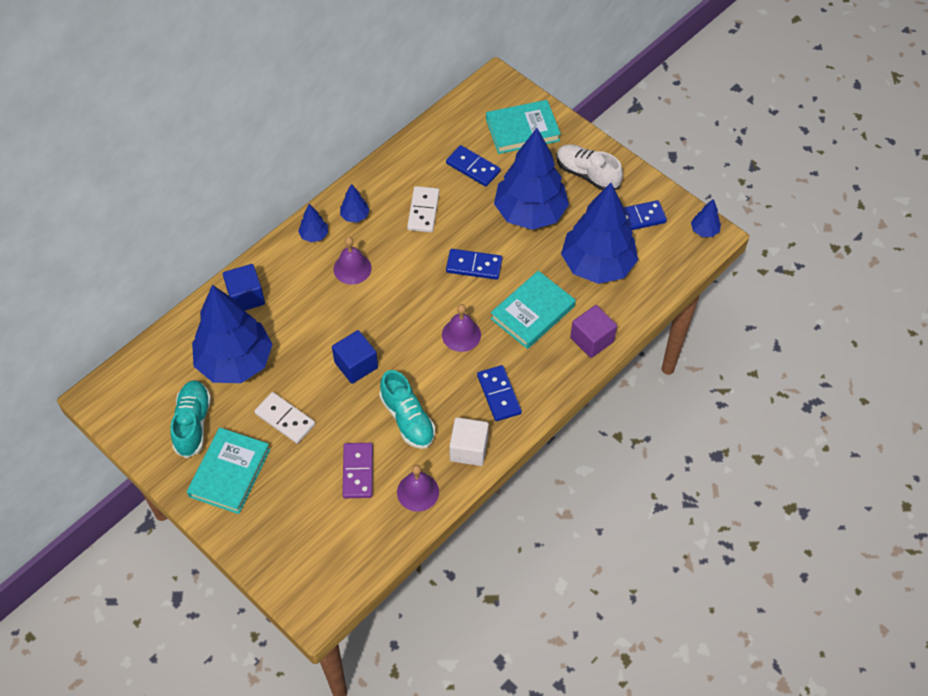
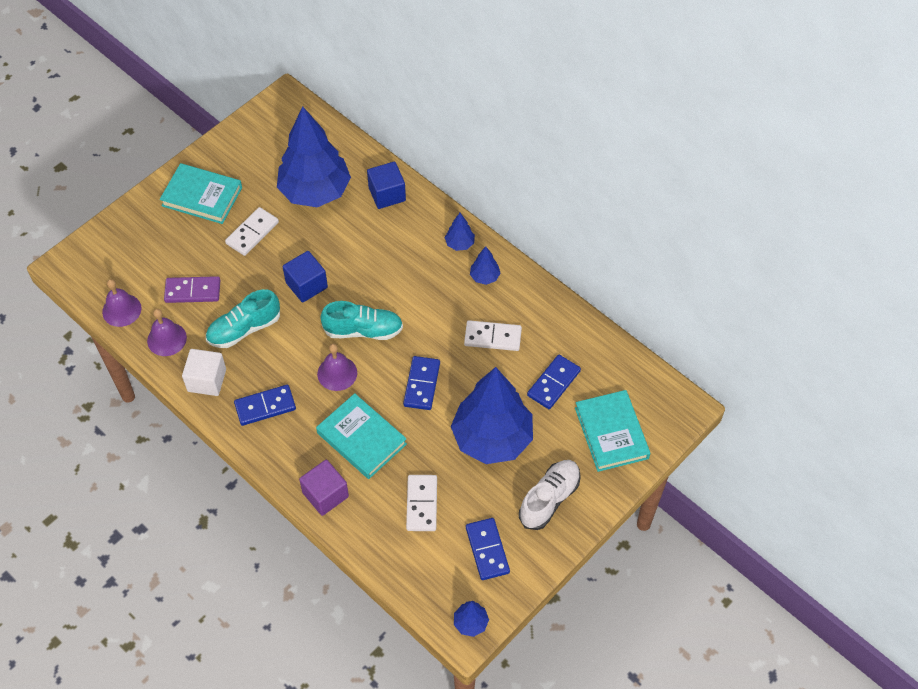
camera: 90 degrees right, 0 degrees up
turquoise shoe [170,380,211,458] -> turquoise shoe moved to [320,301,403,340]
purple bell [334,237,372,285] -> purple bell moved to [102,279,142,327]
blue tree [561,183,638,284] -> white domino [406,475,437,531]

